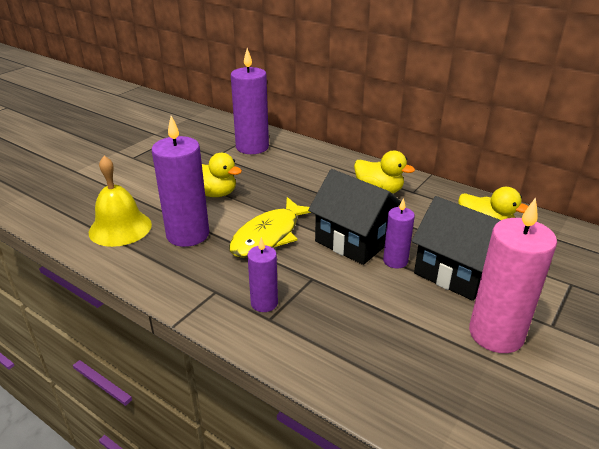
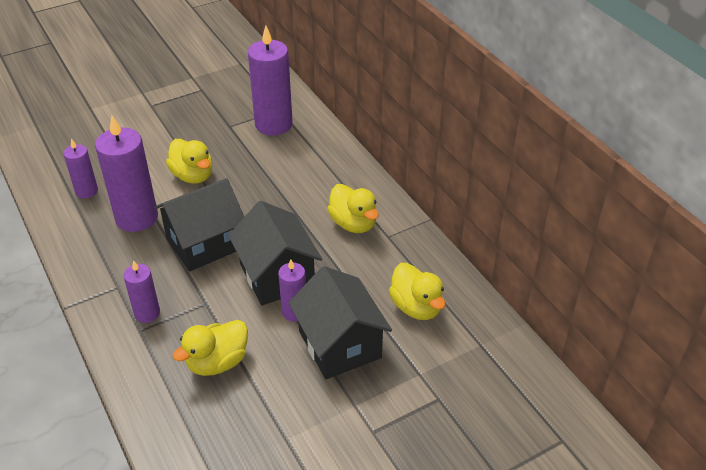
camera: 25 degrees right, 10 degrees up
yellow bell [89,156,152,247] -> purple candle [63,138,98,198]
yellow fish [229,197,311,258] -> black house [154,178,244,272]
pink candle [469,197,557,353] -> none
none -> yellow duck [172,320,248,376]

